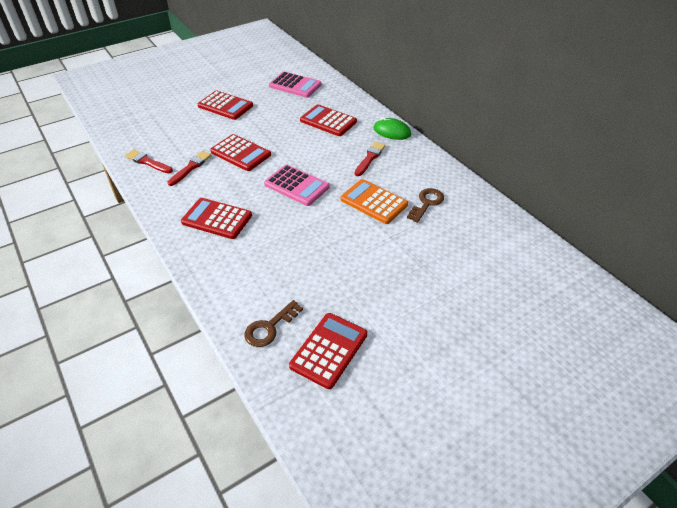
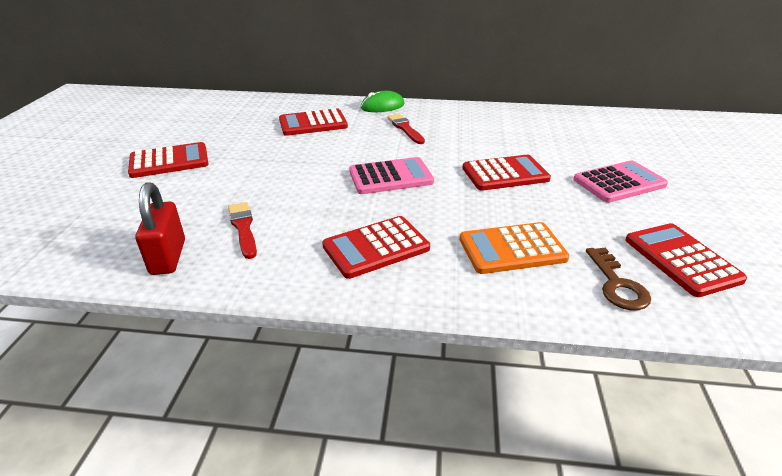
camera: 50 degrees left, 10 degrees down
red brush [125,149,173,173] -> red padlock [135,182,185,275]
red calculator [210,134,271,171] -> red calculator moved to [462,155,551,191]
pink calculator [269,72,321,98] -> pink calculator moved to [573,160,668,203]
orange calculator [341,179,408,224] -> orange calculator moved to [459,222,570,274]
brown key [407,188,444,223] -> none

